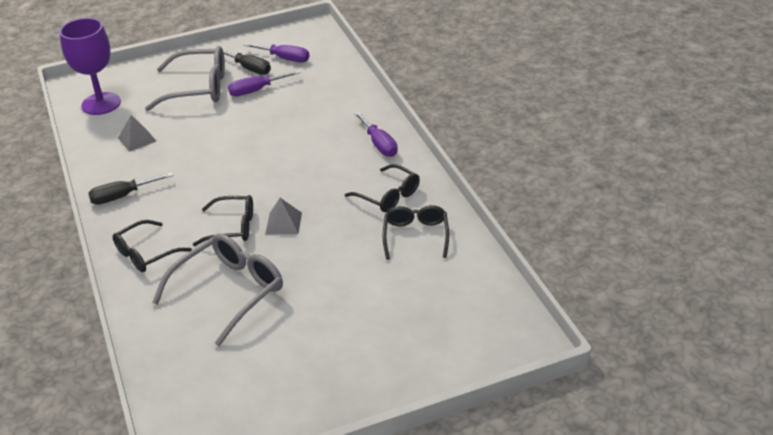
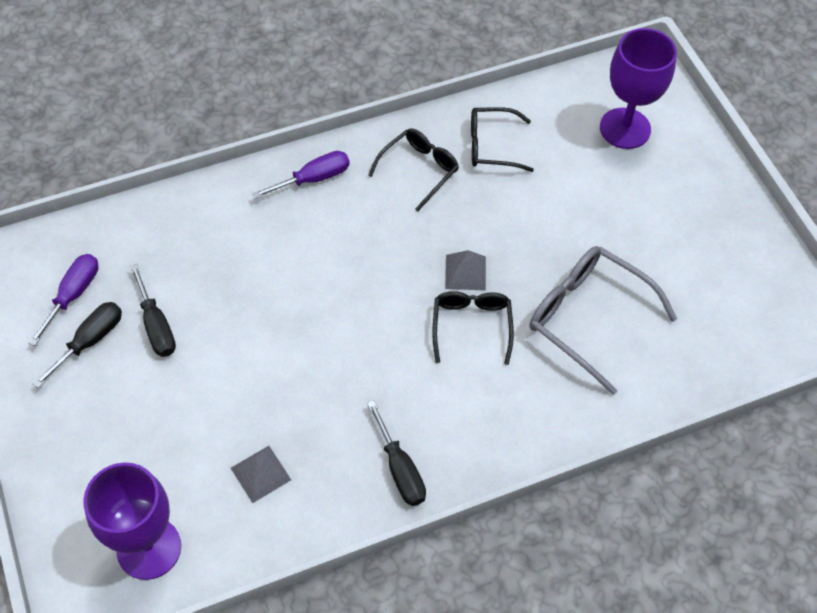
camera: 95 degrees left, 20 degrees up
black glasses [113,220,192,272] -> none
grey glasses [145,46,225,111] -> none
purple screwdriver [228,70,301,96] -> black screwdriver [130,264,176,357]
none -> purple goblet [600,28,677,149]

